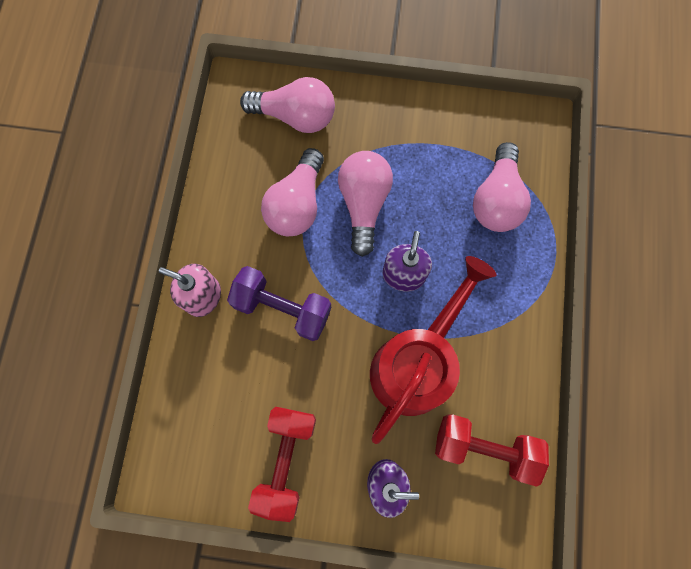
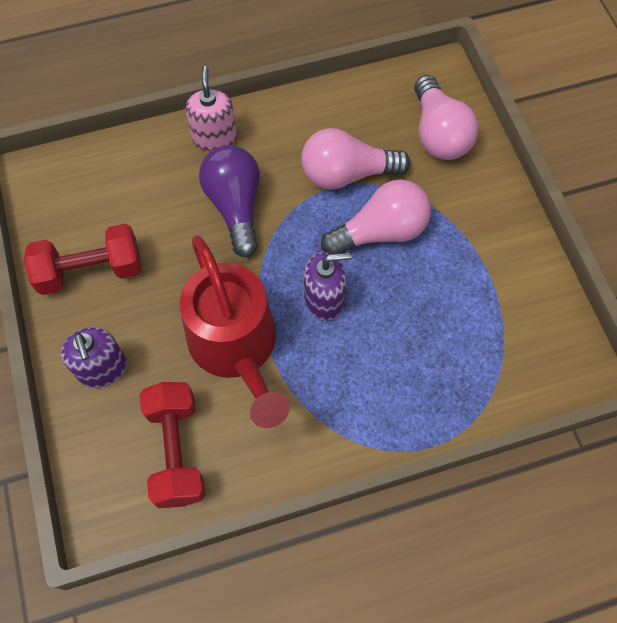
camera: 65 degrees right, 10 degrees down
purple dumbbell [227,266,332,341] -> purple light bulb [199,145,260,257]
red watering can [370,256,496,444] -> red watering can turned 60 degrees clockwise [180,236,290,428]
pink light bulb [473,142,531,232] -> none

